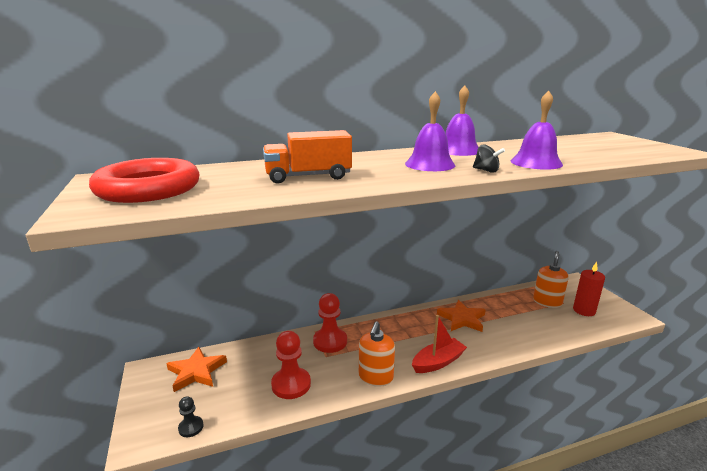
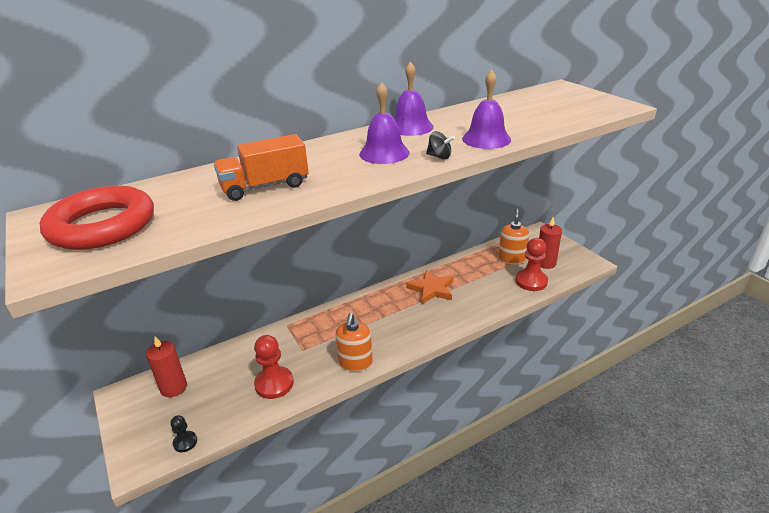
camera: 10 degrees left, 10 degrees up
orange star [166,347,227,392] -> red candle [146,336,187,397]
red pawn [313,293,347,353] -> red pawn moved to [516,238,548,291]
red boat [412,315,467,373] -> none

